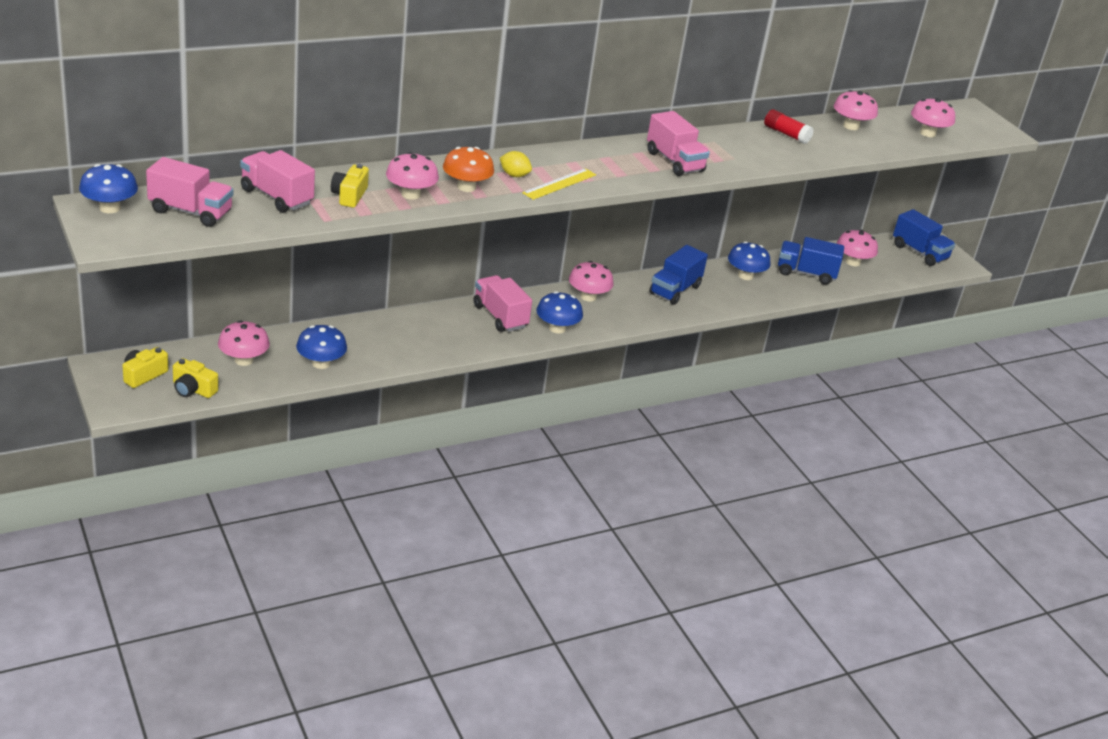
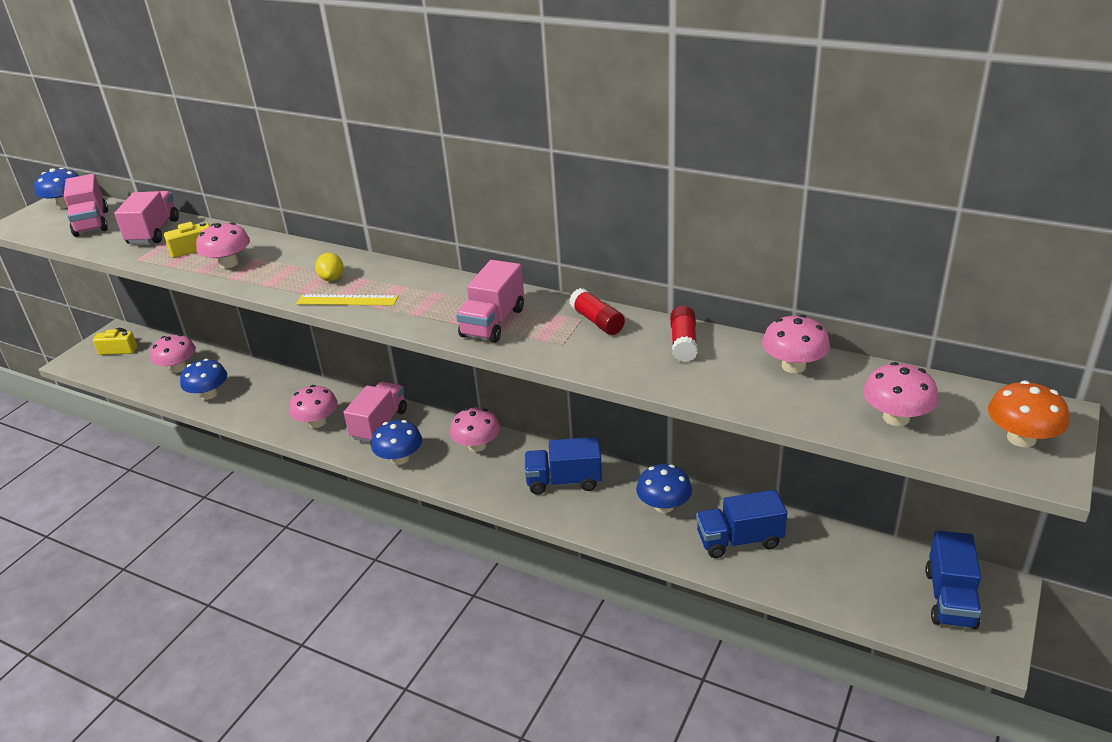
camera: 60 degrees right, 0 degrees up
yellow camera [173,358,218,398] -> none
orange mushroom [443,147,494,192] -> orange mushroom moved to [988,380,1069,448]
blue truck [778,237,844,285] -> blue truck turned 75 degrees counterclockwise [696,490,787,558]
pink mushroom [837,230,878,266] -> pink mushroom moved to [289,385,338,428]
none -> red glue stick [569,288,625,335]

